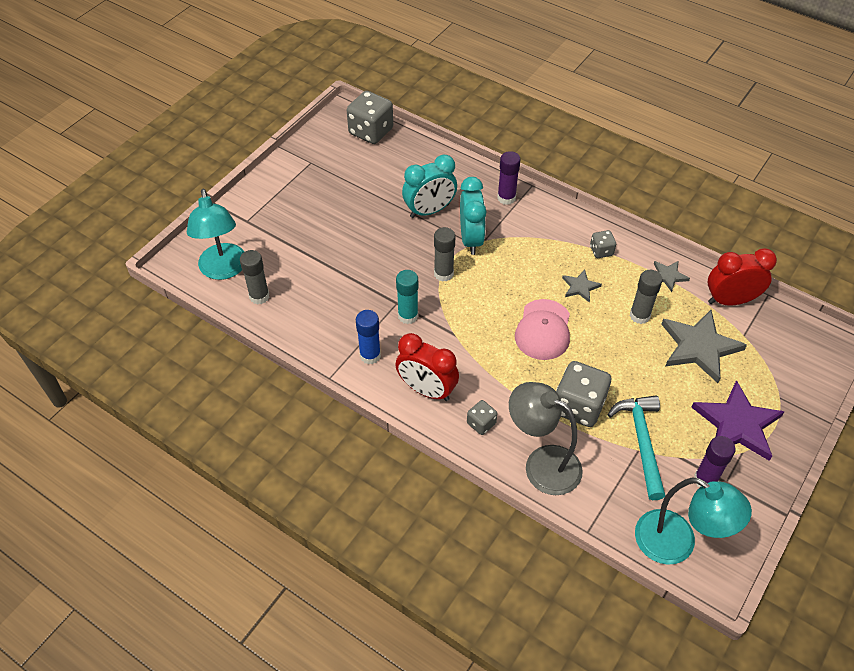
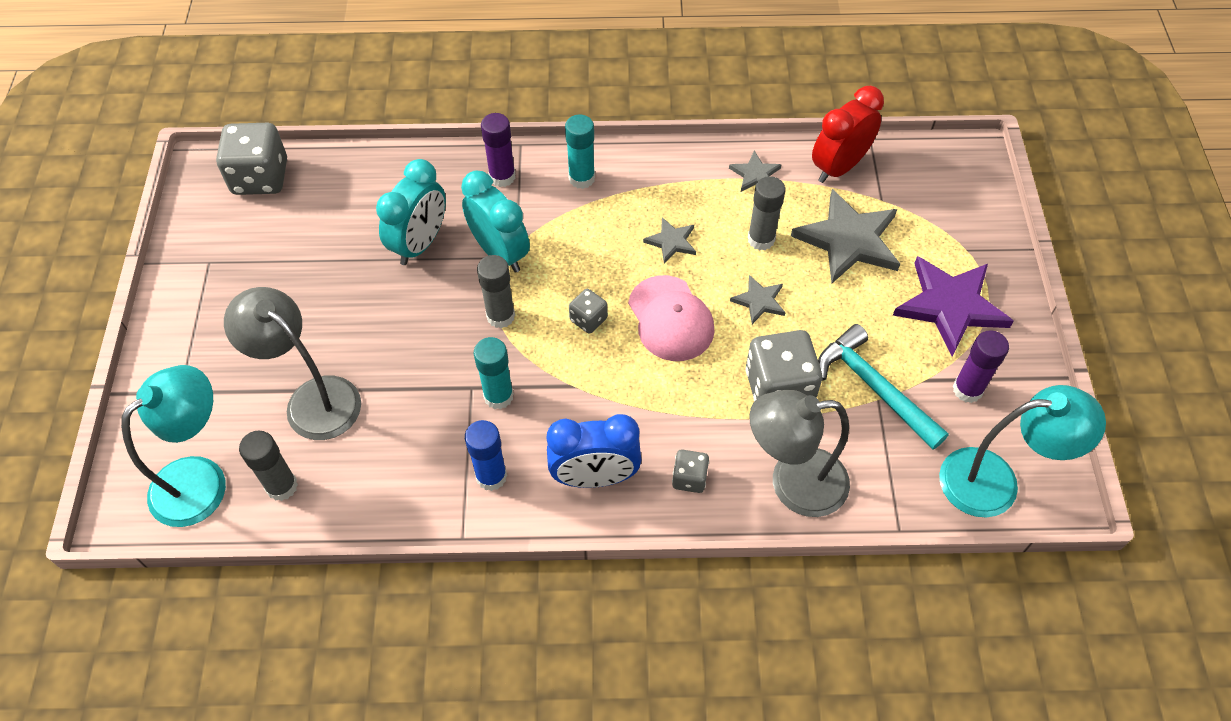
camera: 35 degrees left, 5 degrees up
turquoise lamp [187,189,244,280] -> turquoise lamp turned 90 degrees counterclockwise [121,365,226,527]
red clock [395,333,459,401] -> blue clock [547,414,642,488]
grey dice [590,230,616,258] -> grey dice moved to [569,289,608,334]
none -> grey lamp [224,287,361,440]
none -> turquoise glue stick [565,115,595,189]
none -> grey star [730,275,786,324]

